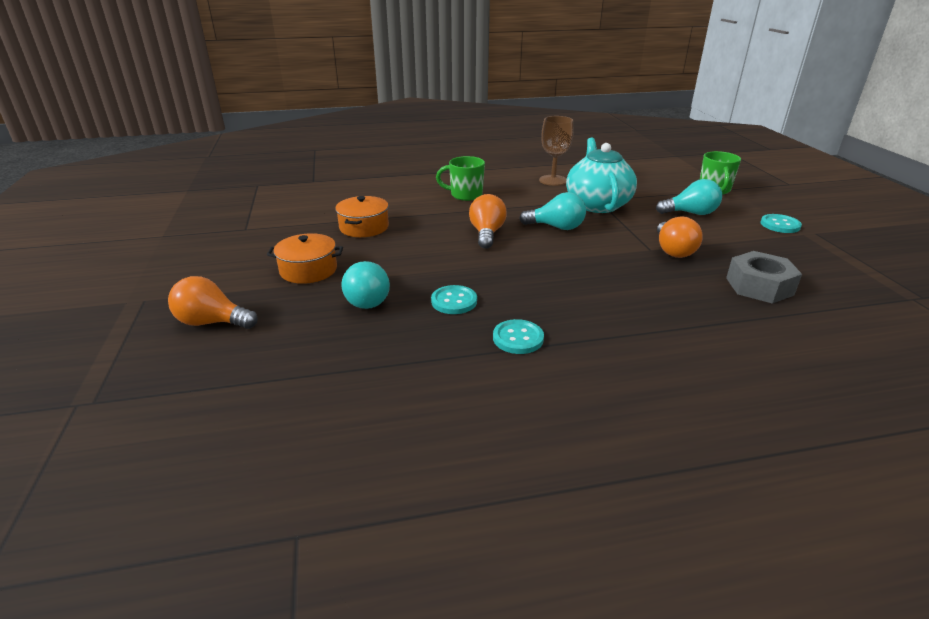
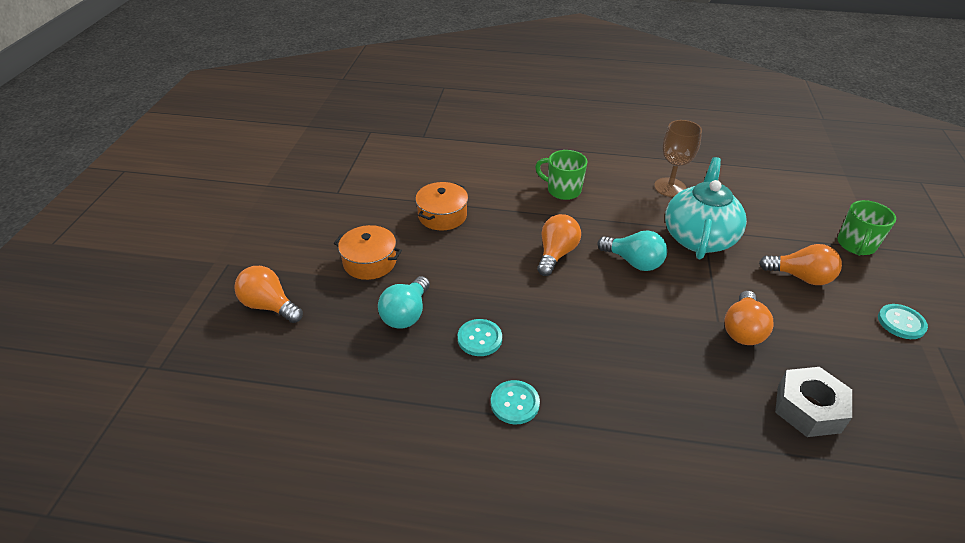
camera: 20 degrees right, 10 degrees up
turquoise light bulb [656,179,722,215] -> orange light bulb [759,244,842,285]

